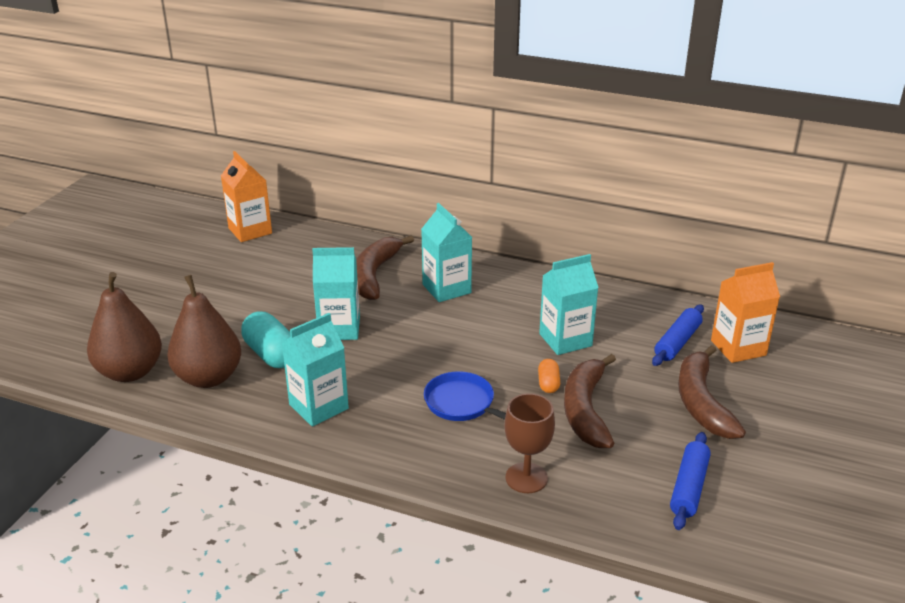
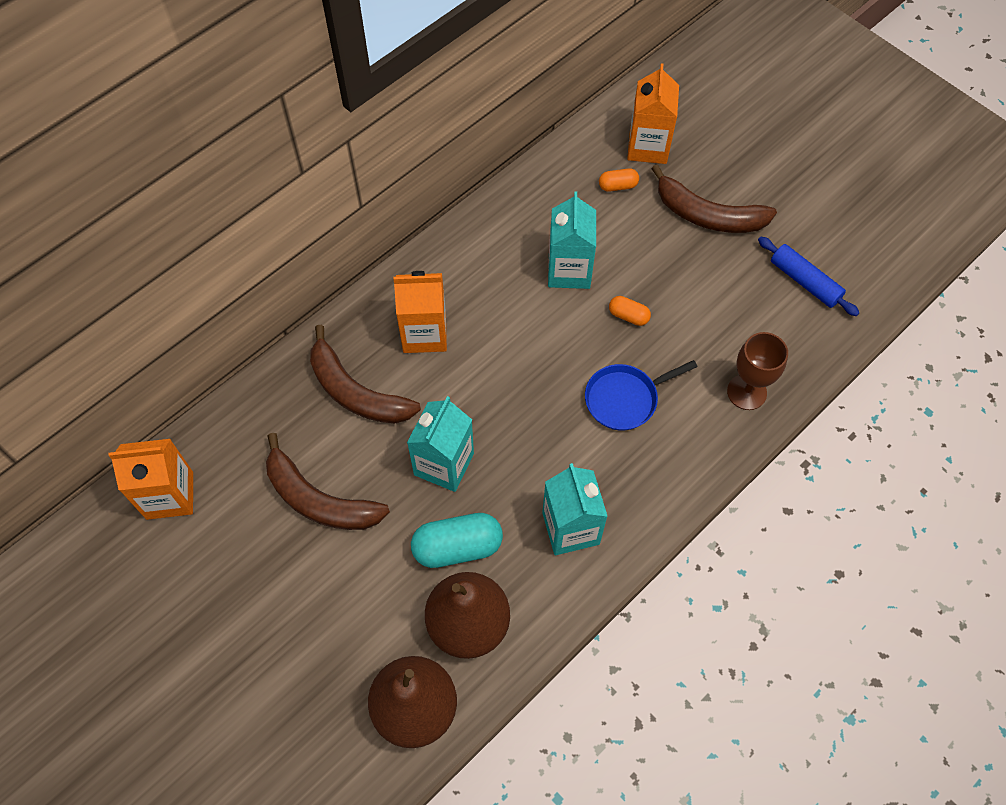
camera: 65 degrees left, 30 degrees up
turquoise carton [421,203,472,302] -> orange carton [393,271,447,353]
brown banana [564,354,616,448] -> brown banana moved to [266,433,390,530]
blue rolling pin [652,305,704,366] -> orange capsule [599,168,639,192]

